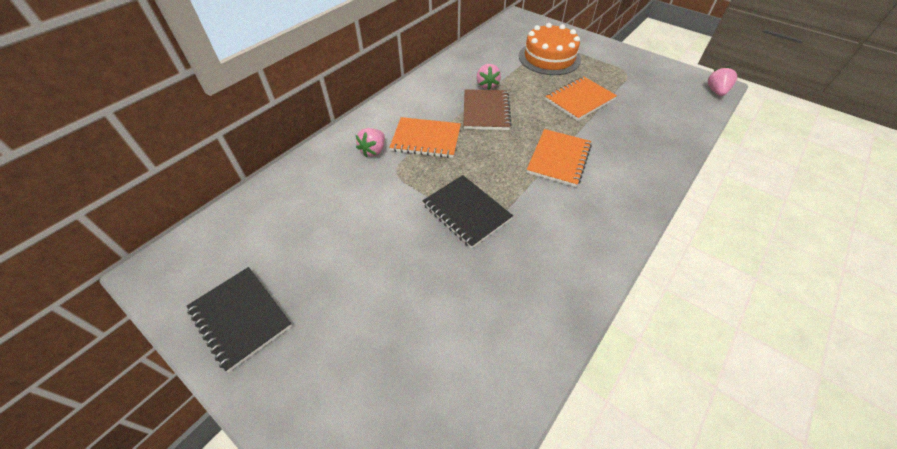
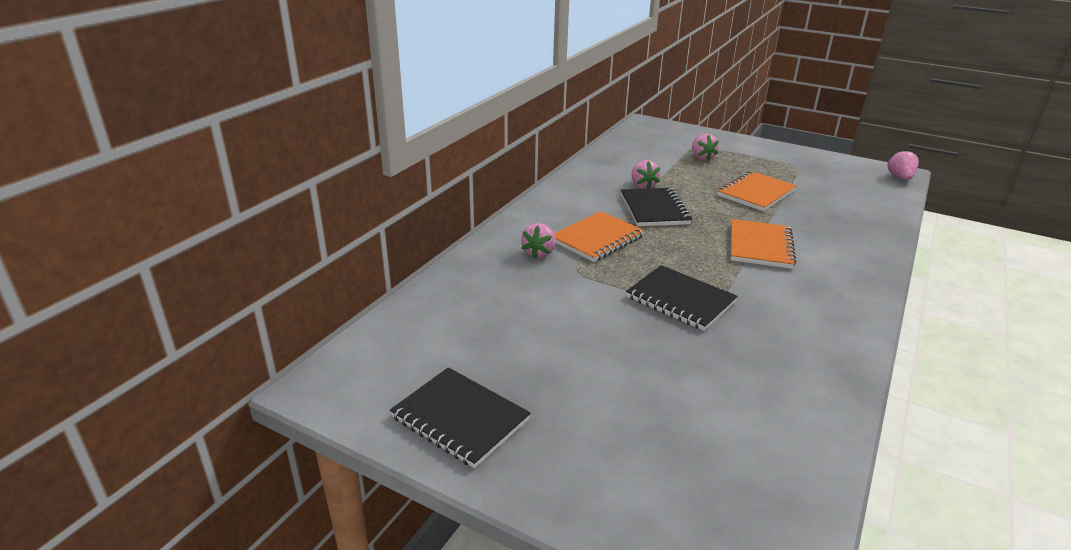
camera: 10 degrees left, 20 degrees down
orange notebook [389,117,461,158] -> orange notebook turned 45 degrees counterclockwise [554,211,645,262]
brown notebook [464,89,512,130] -> black notebook [621,188,692,226]
orange cake [519,23,581,75] -> pink strawberry [692,134,719,161]

